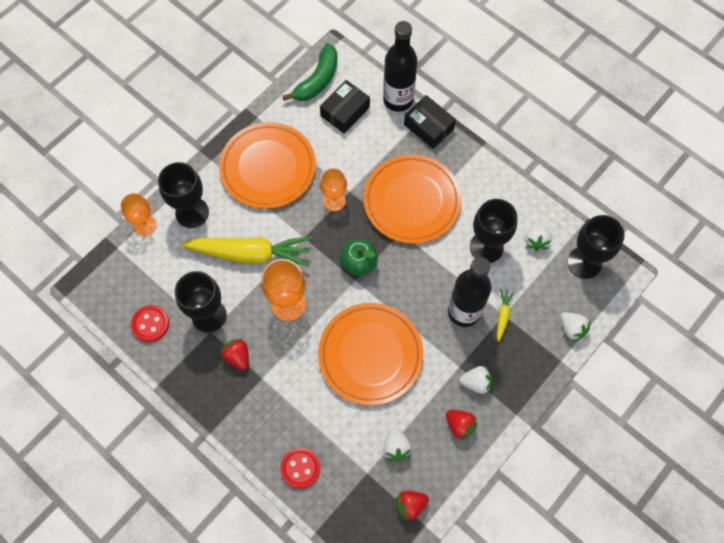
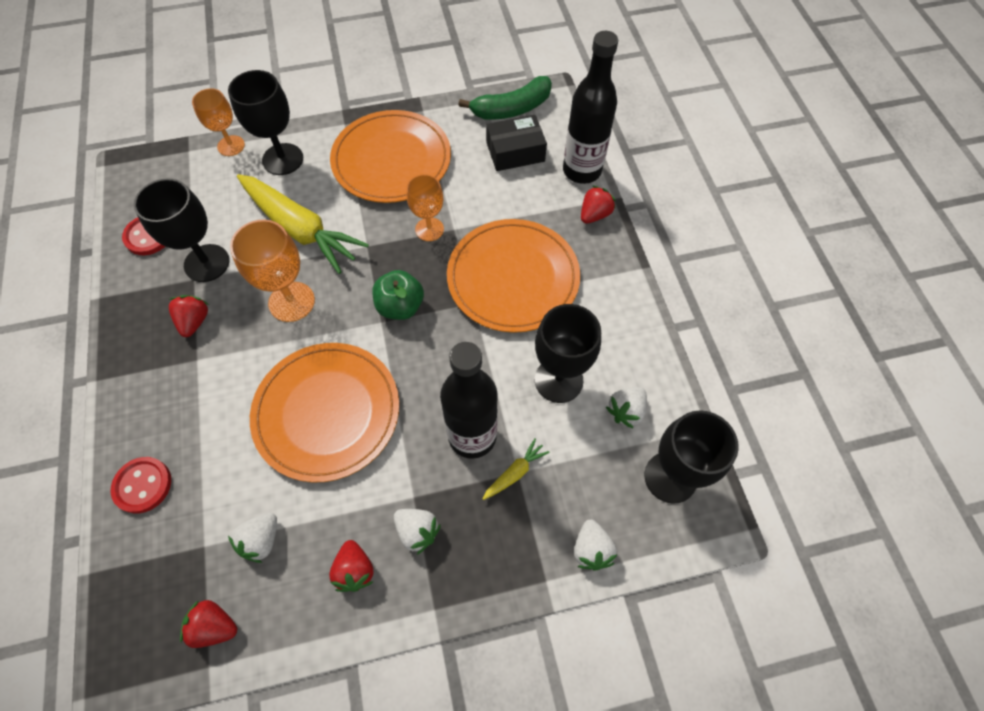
camera: 35 degrees right, 5 degrees down
black box [404,95,456,149] -> red strawberry [581,185,616,224]

